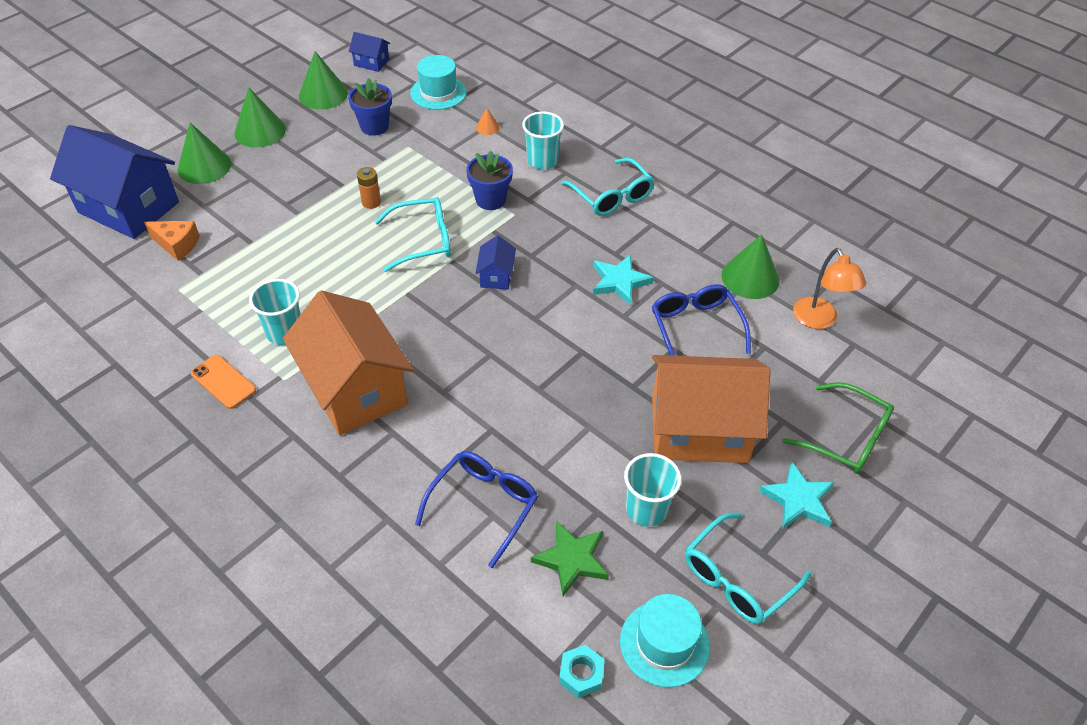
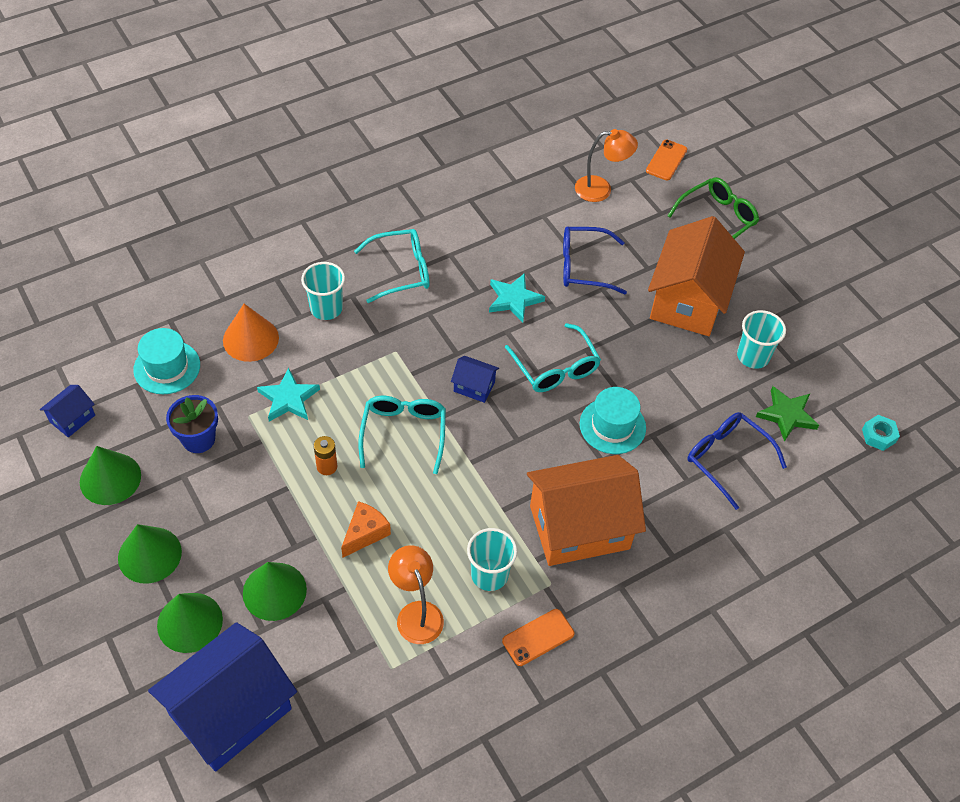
camera: 75 degrees left, 5 degrees up
orange cheese [144,221,200,261] -> orange cheese moved to [341,501,391,557]
blue flower pot [466,151,513,210] -> none
orange cone [476,108,499,135] -> orange cone [223,304,279,362], size x2.14
turquoise hat [620,594,710,688] -> turquoise hat moved to [580,387,646,454]
turquoise glasses [685,513,811,624] -> turquoise glasses moved to [505,323,601,392]
green cone [722,234,780,299] -> green cone moved to [243,562,307,621]
turquoise star [759,462,835,529] -> turquoise star moved to [257,368,320,422]
none -> orange lamp [388,545,444,644]
none -> orange phone [646,140,687,181]

